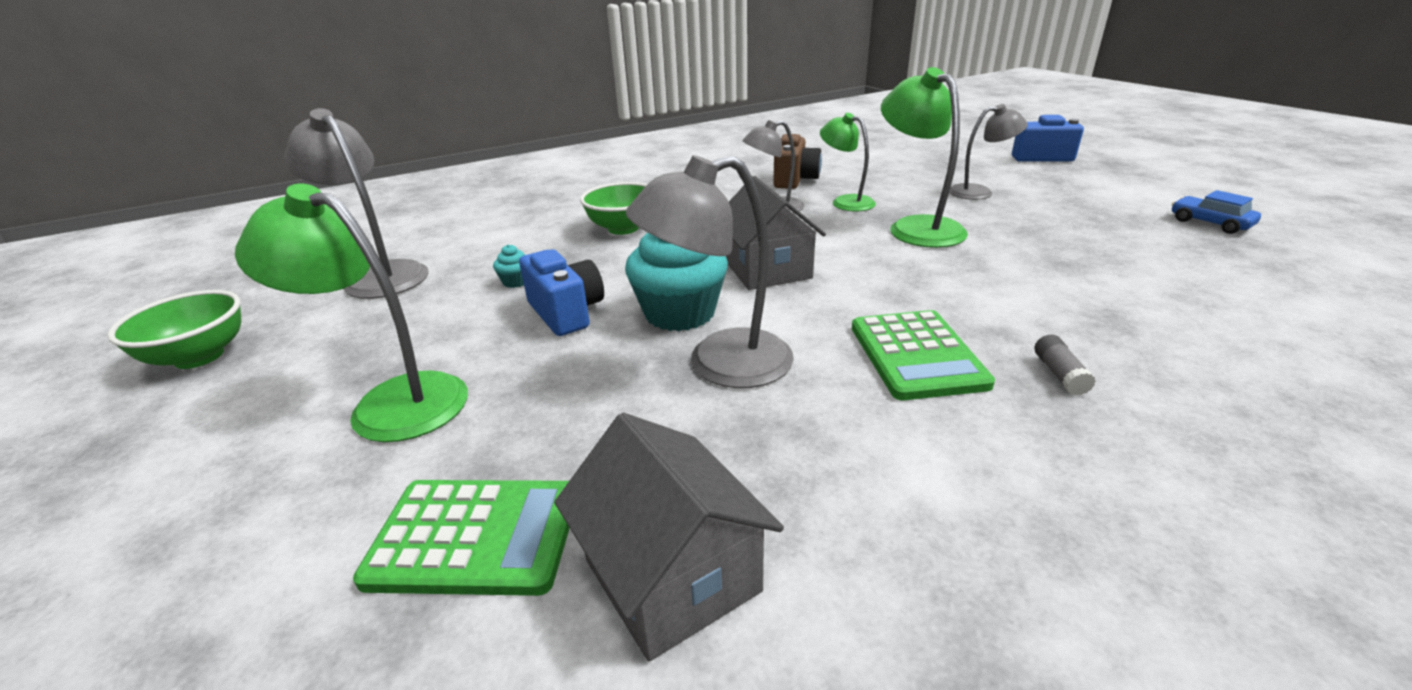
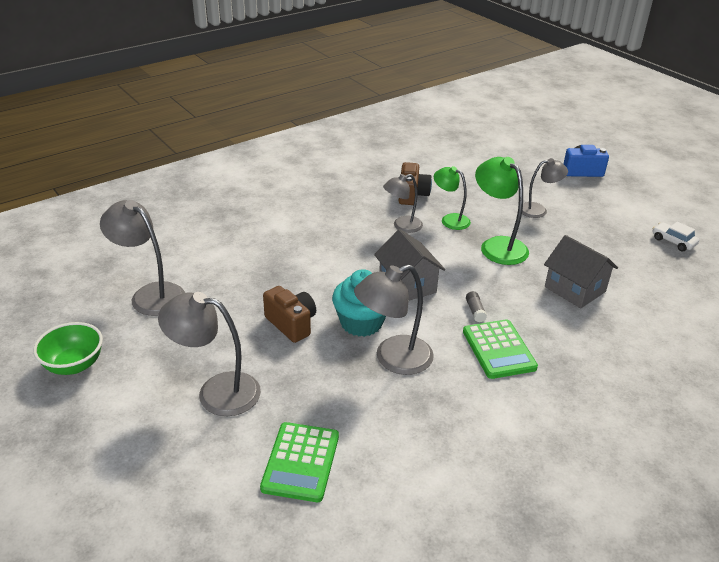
camera: 10 degrees left, 5 degrees up
green lamp [235,183,468,442] -> grey lamp [158,292,261,416]
green calculator [353,480,570,596] -> green calculator turned 105 degrees clockwise [260,422,339,502]
turquoise cupcake [493,244,525,288] -> none
blue camera [519,249,604,336] -> brown camera [263,286,316,343]
grey house [555,413,784,662] -> grey house moved to [544,235,618,308]
green bowl [580,182,647,235] -> none
grey glue stick [1035,335,1096,396] -> grey glue stick moved to [466,291,487,322]
blue car [1172,190,1261,234] -> white car [652,222,699,251]

